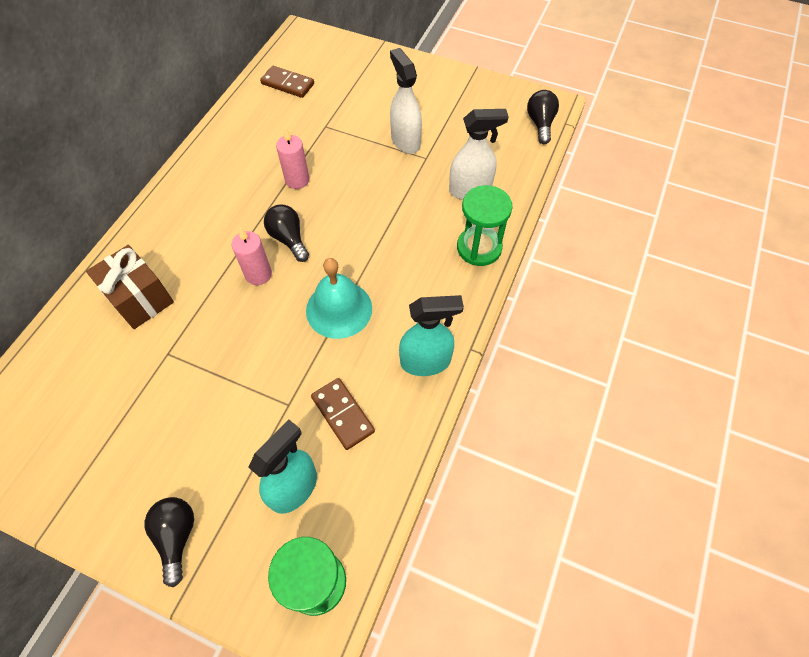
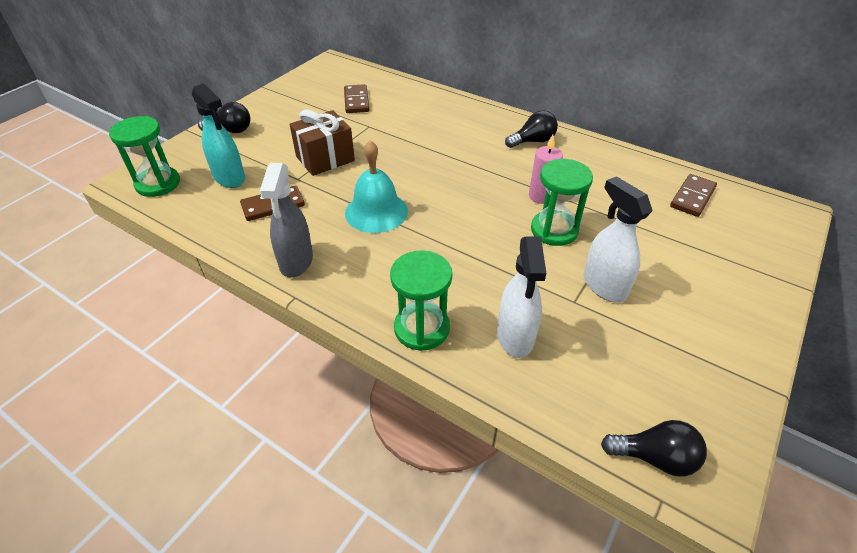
camera: 100 degrees right, 15 degrees down
brown gift [86,245,174,329] -> brown gift moved to [289,110,355,176]
pink candle [232,228,272,285] -> none
black light bulb [264,205,309,262] -> black light bulb moved to [505,110,558,148]
white spray bottle [390,48,422,154] -> white spray bottle turned 105 degrees counterclockwise [583,176,653,303]
turquoise spray bottle [399,295,464,376] -> grey spray bottle [260,163,313,278]
none -> brown domino [344,84,369,113]
none -> green hourglass [531,159,593,246]

